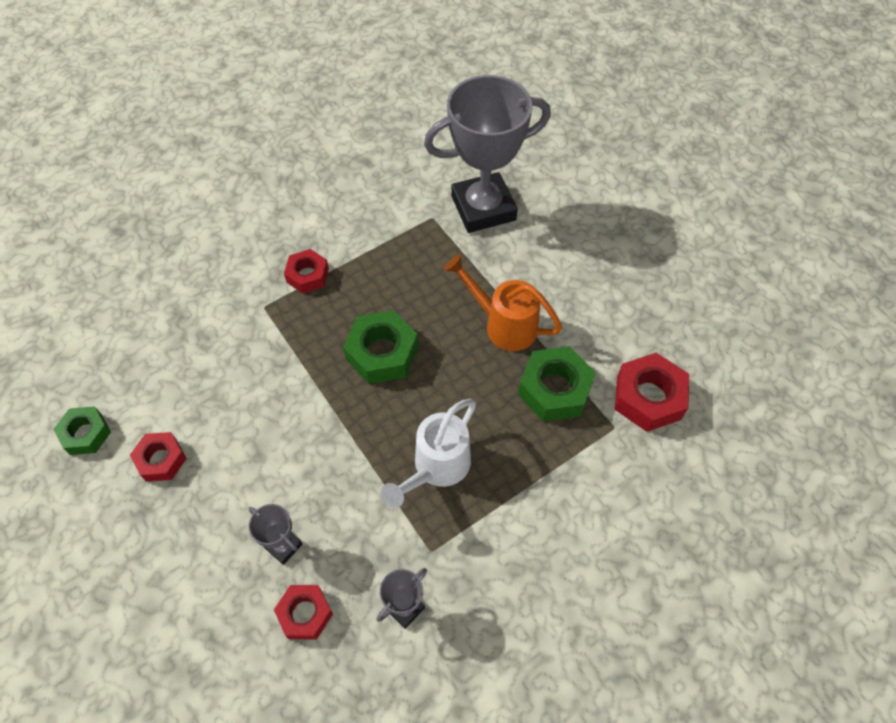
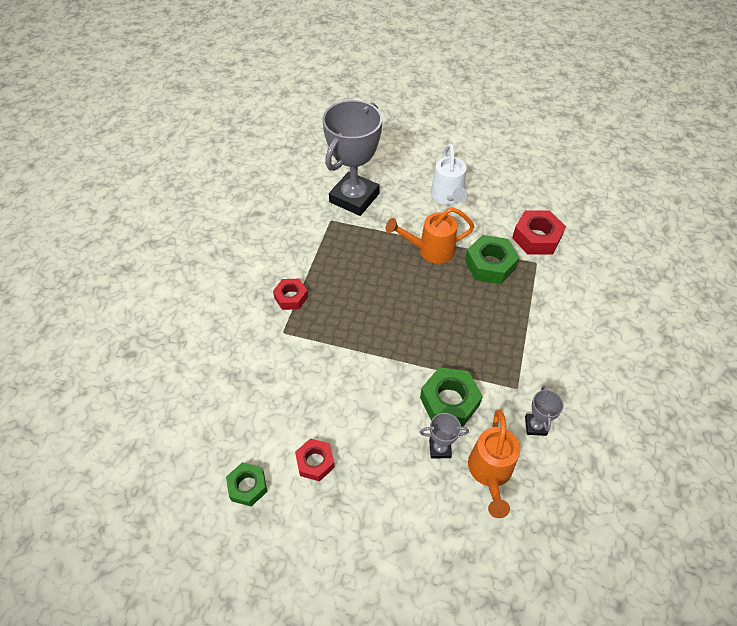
camera: 40 degrees left, 5 degrees down
red nut [274,585,333,639] -> orange watering can [468,410,520,518]
green nut [343,310,418,384] -> green nut moved to [420,367,483,427]
white watering can [381,399,476,508] -> white watering can moved to [431,144,468,205]

